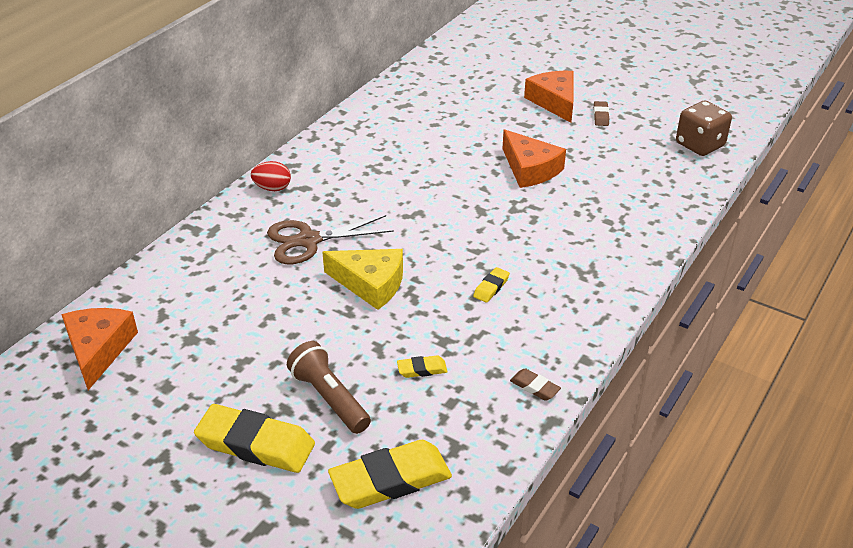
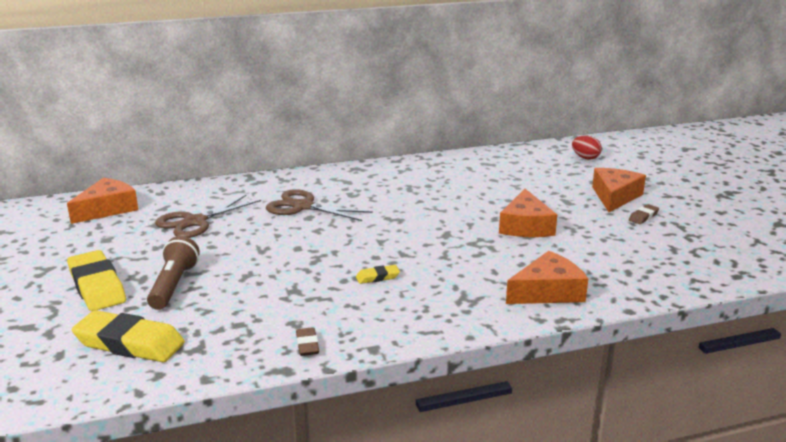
camera: 40 degrees right, 15 degrees down
red egg [251,161,291,191] -> red egg moved to [572,135,602,160]
yellow cheese [322,249,403,310] -> none
yellow eraser [397,356,448,378] -> none
brown dice [676,101,732,156] -> none
none -> brown scissors [155,195,261,238]
none -> orange cheese [506,251,588,304]

